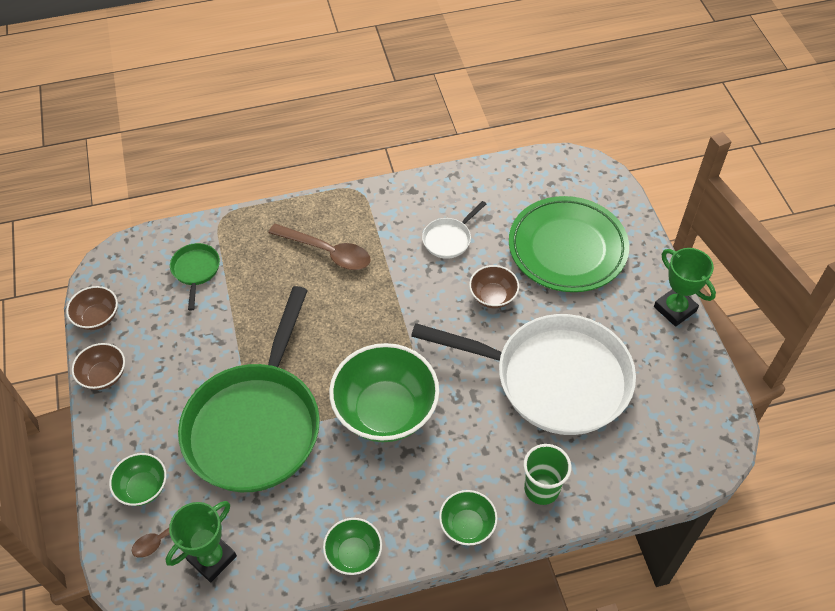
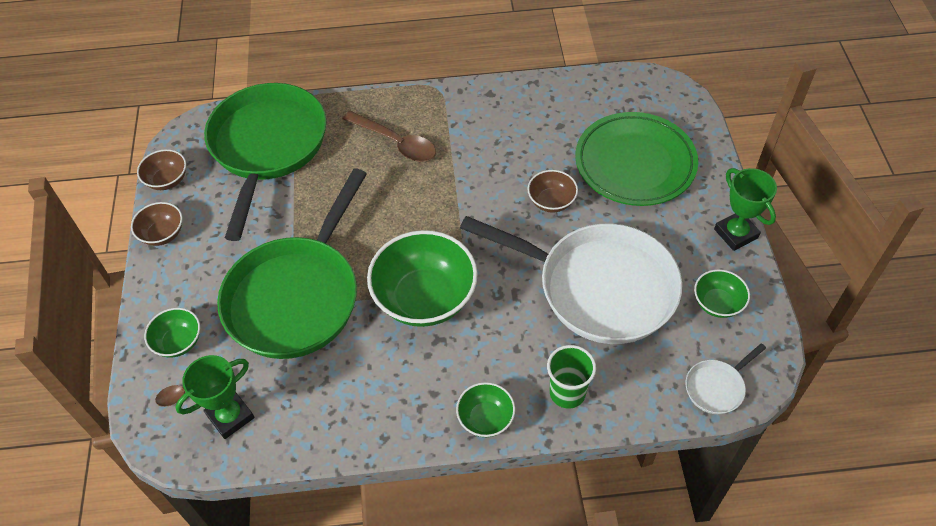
camera: 10 degrees right, 0 degrees up
green pan [170,243,220,311] -> green pan [204,83,326,241], size x2.50
green bowl [323,518,382,575] -> green bowl moved to [694,269,750,318]
white pan [422,201,486,259] -> white pan moved to [686,343,766,414]

